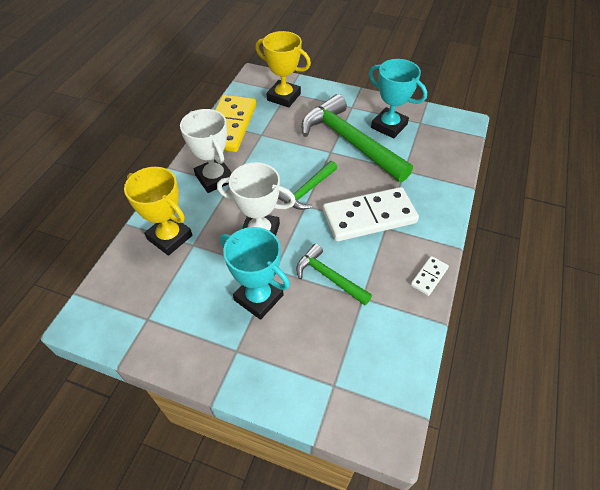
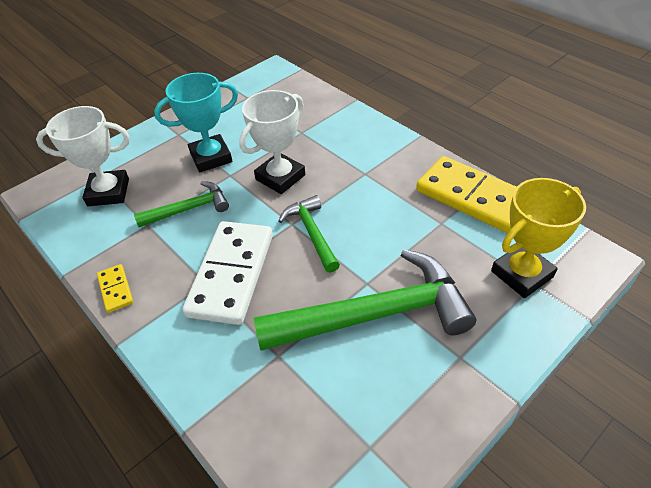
camera: 120 degrees right, 5 degrees down
yellow trophy [124,167,192,256] -> none
white trophy [180,109,232,193] -> white trophy moved to [36,106,130,206]
turquoise trophy [369,59,427,138] -> none
white domino [411,256,449,296] -> yellow domino [97,264,133,313]

